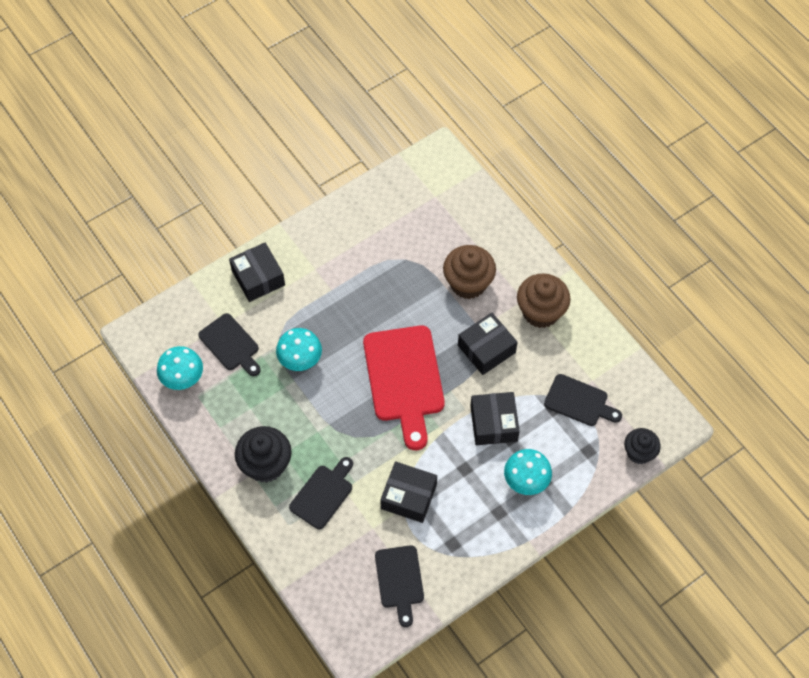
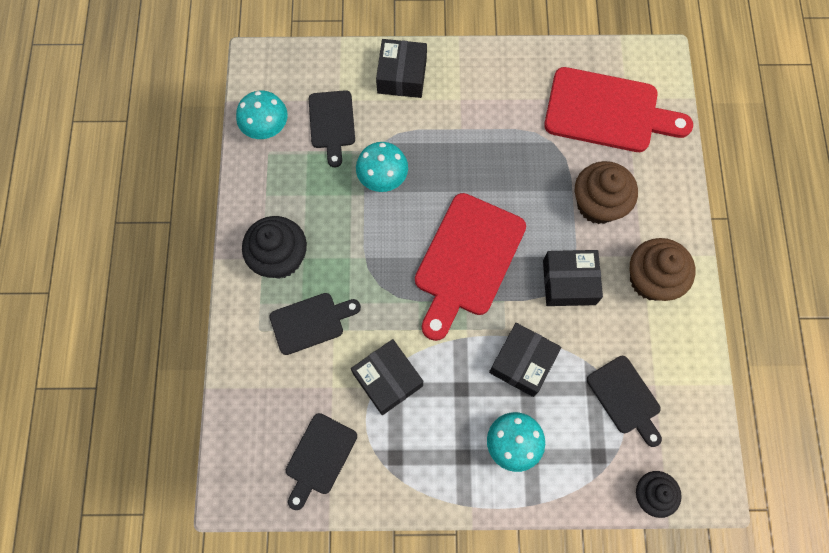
camera: 35 degrees right, 10 degrees up
none -> red cutting board [544,67,693,152]

